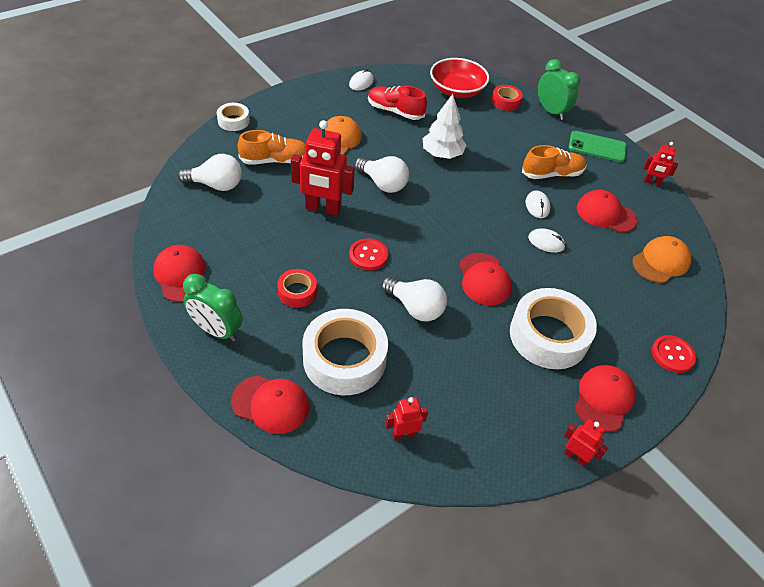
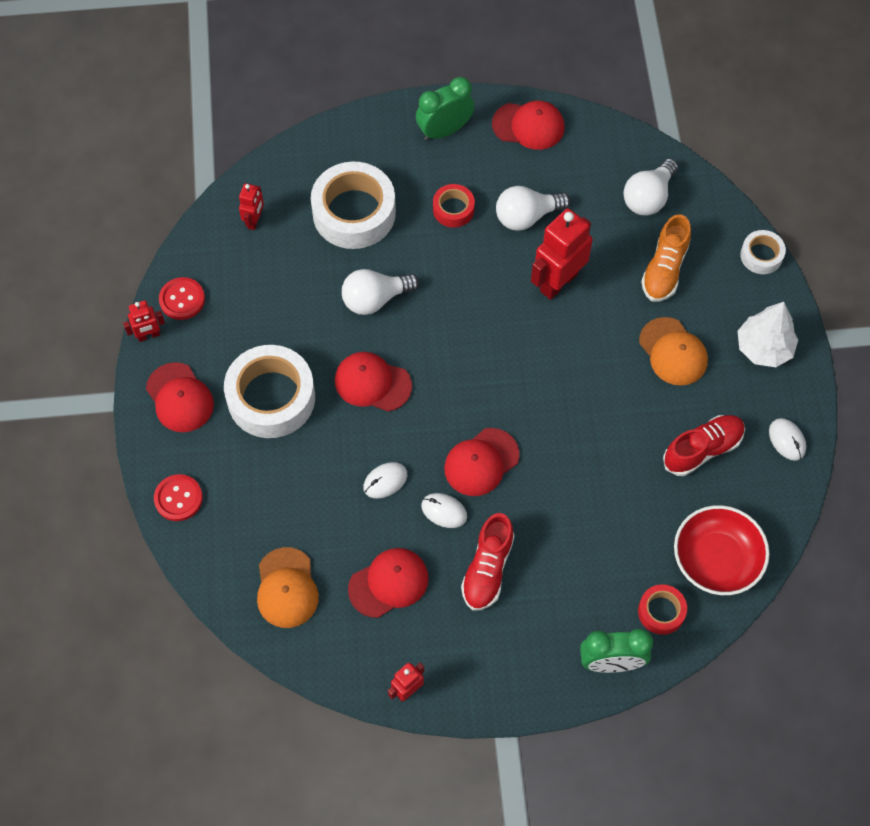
camera: 125 degrees right, 15 degrees up
red cap [231,376,309,434] -> red cap moved to [444,428,519,496]
red button [349,238,388,270] -> red button moved to [159,277,205,320]
white light bulb [354,156,409,193] -> white light bulb moved to [496,186,570,231]
white tree [422,94,466,159] -> white tree moved to [738,302,798,367]
orange shoe [522,145,586,179] -> red shoe [461,513,515,611]
green phone [568,131,627,162] -> none

